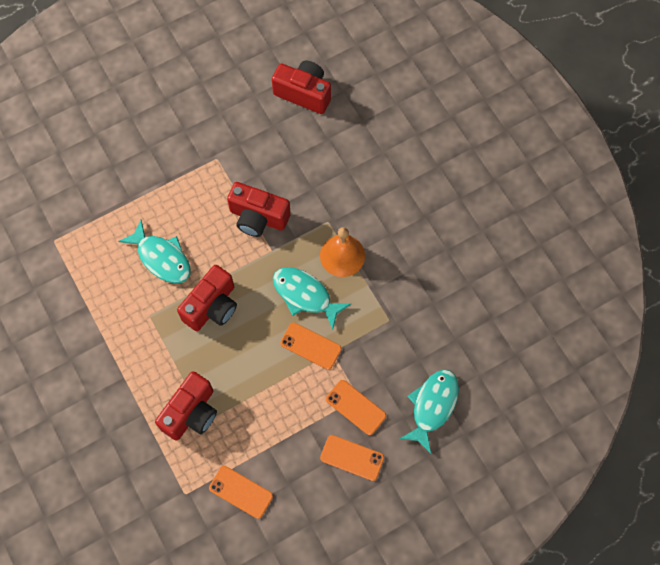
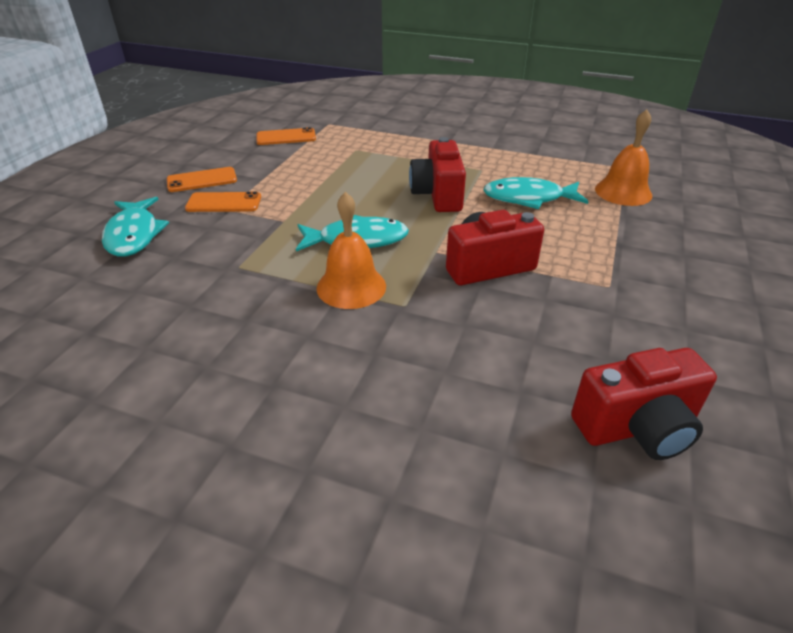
camera: 140 degrees right, 30 degrees down
red camera [155,371,217,441] -> none
orange phone [280,322,342,370] -> none
none -> orange bell [595,109,652,206]

